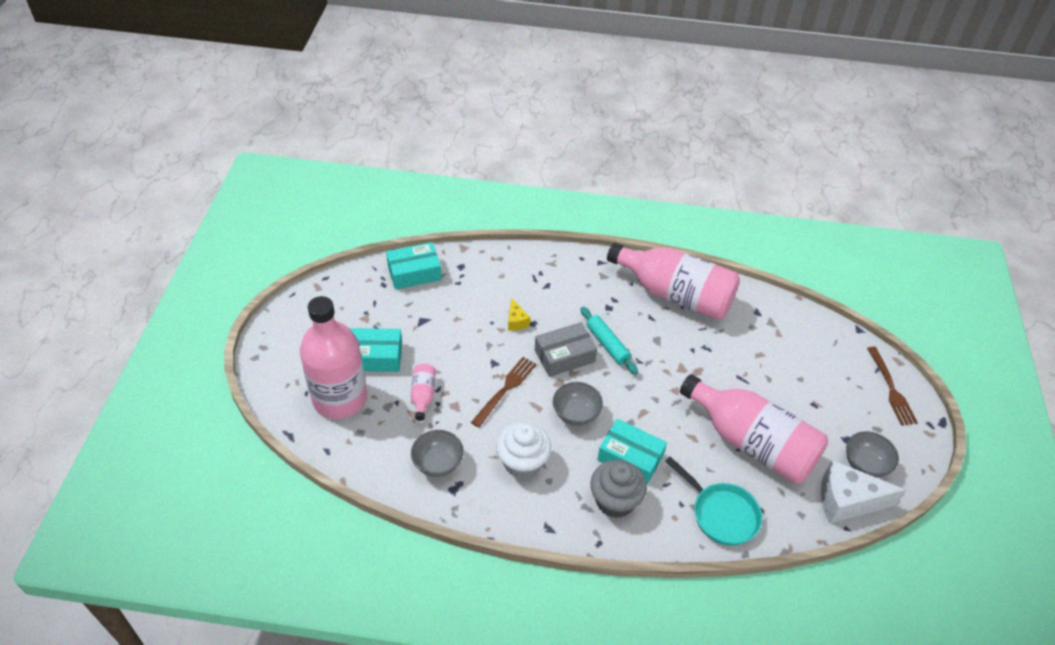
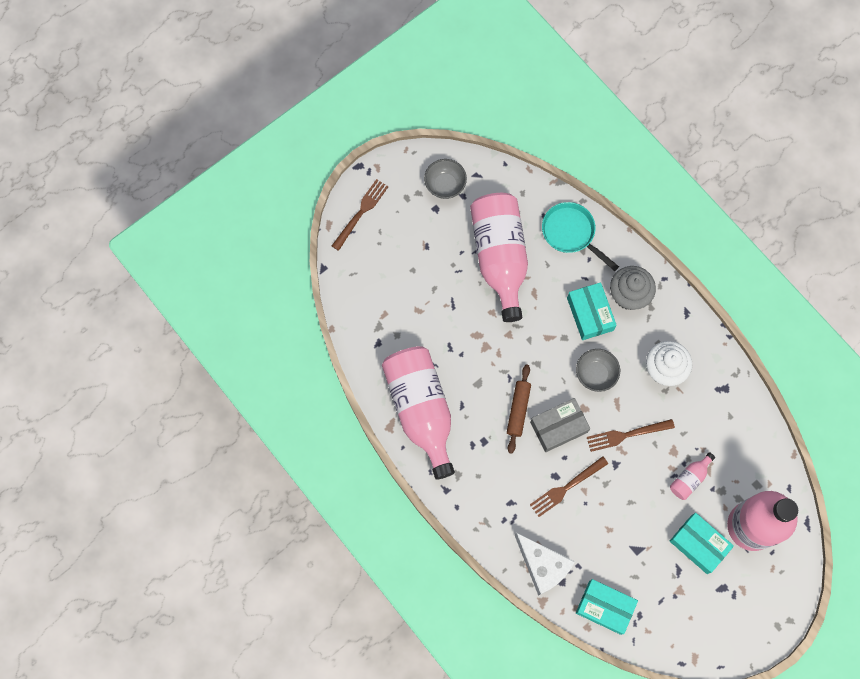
camera: 135 degrees left, 25 degrees up
grey bowl [411,430,464,477] -> none
yellow cheese [508,298,531,331] -> brown fork [530,456,608,517]
grey box [535,322,597,377] -> grey box turned 45 degrees counterclockwise [530,398,590,452]
turquoise rolling pin [580,307,638,375] -> brown rolling pin [507,365,531,454]
turquoise pan [665,457,762,546] -> turquoise pan turned 45 degrees counterclockwise [542,202,619,271]
white cheese [821,460,906,523] -> white cheese moved to [515,532,575,596]

